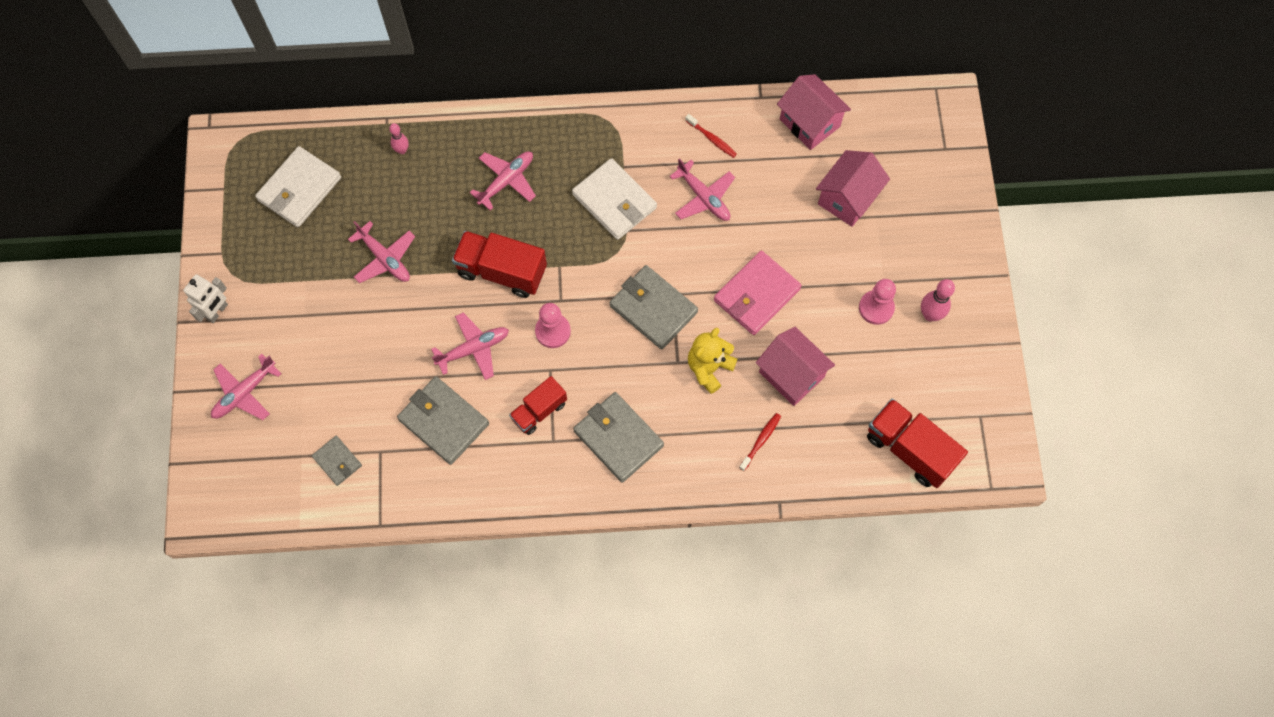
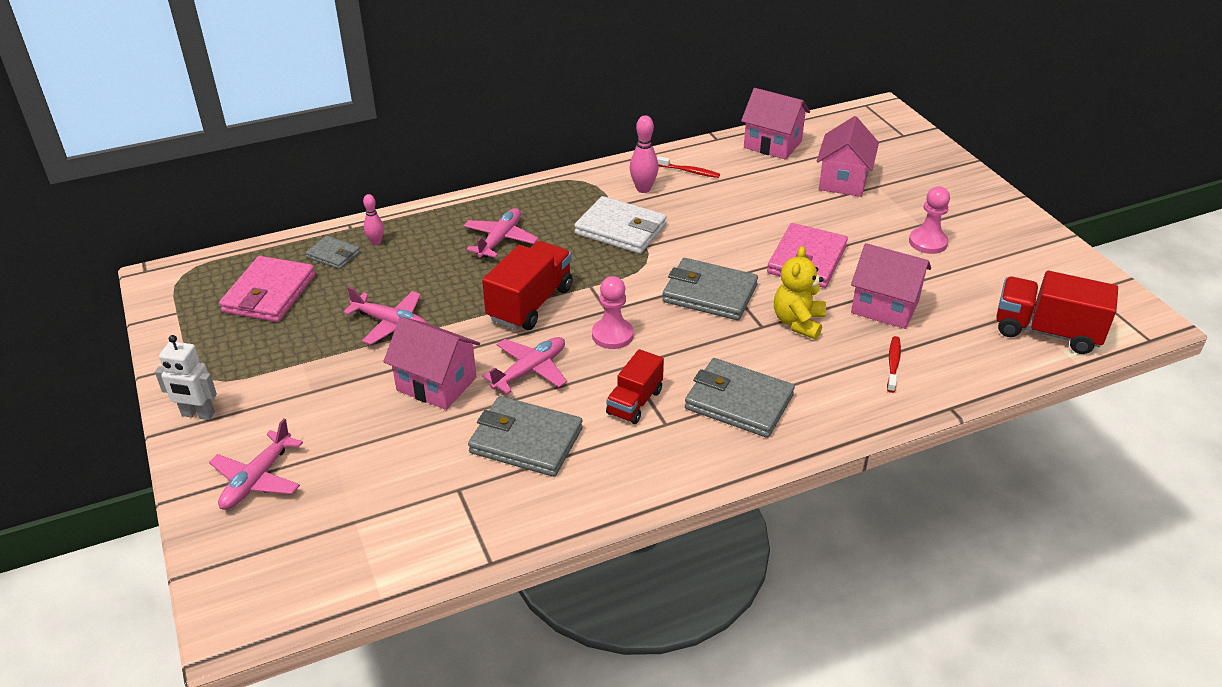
camera: 20 degrees left, 30 degrees down
white robot [183,274,228,323] -> white robot turned 90 degrees clockwise [155,335,217,420]
white wallet [255,146,341,227] -> pink wallet [219,256,315,322]
grey wallet [312,436,362,486] -> grey wallet moved to [306,236,360,269]
red truck [452,231,547,298] -> red truck turned 120 degrees clockwise [482,241,573,330]
pink plane [669,158,735,221] -> none
pink bowling pin [921,279,955,321] -> pink bowling pin moved to [630,115,659,193]
none -> pink house [383,317,480,410]

